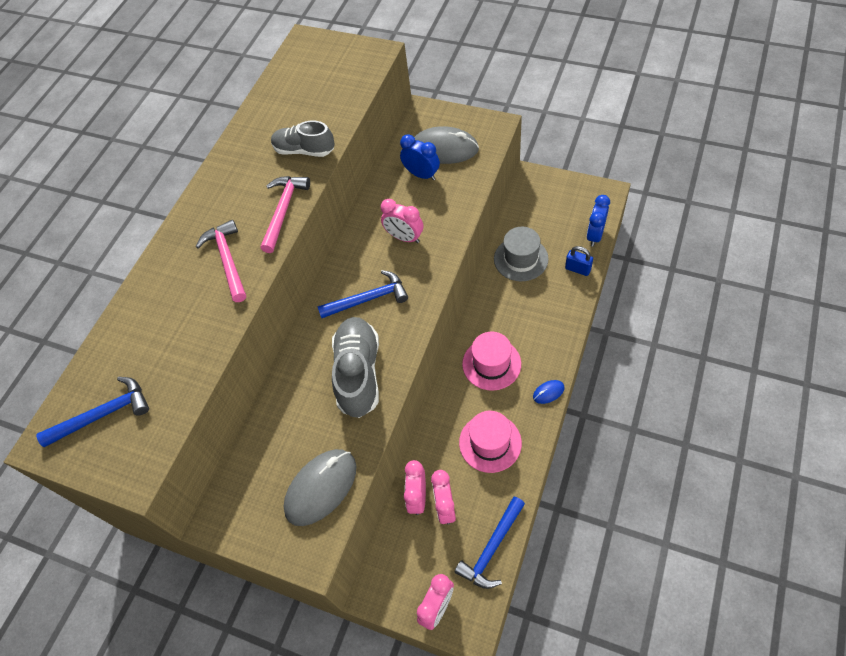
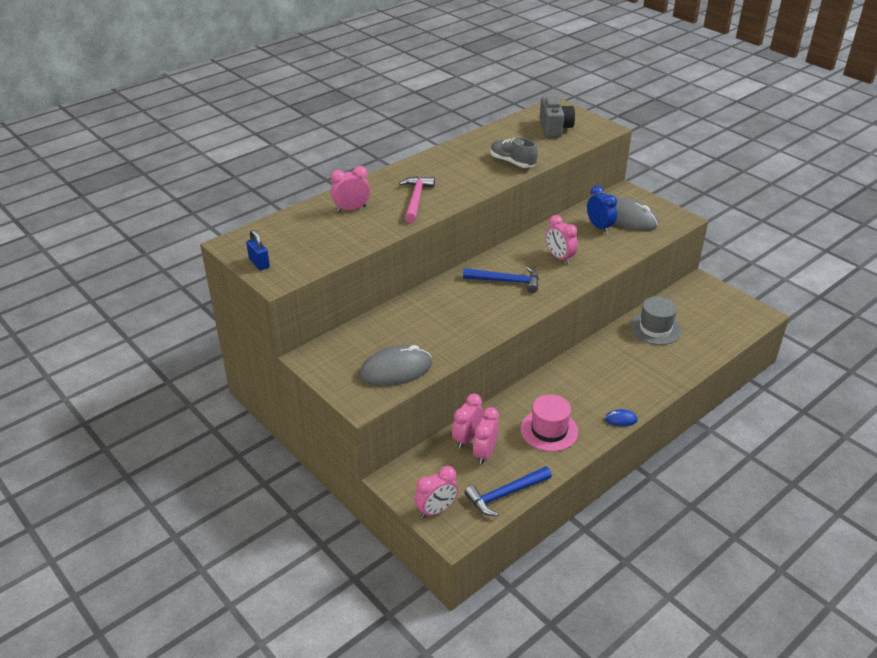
camera: 20 degrees right, 20 degrees down
blue hammer [36,377,149,447] -> none
pink hammer [260,176,310,253] -> none
grey shoe [332,317,379,418] -> none
pink hat [462,332,521,391] -> none
blue padlock [565,246,593,276] -> blue padlock moved to [246,230,270,270]
blue clock [587,195,610,247] -> none
none -> pink clock [331,166,370,212]
none -> grey camera [540,96,575,138]

